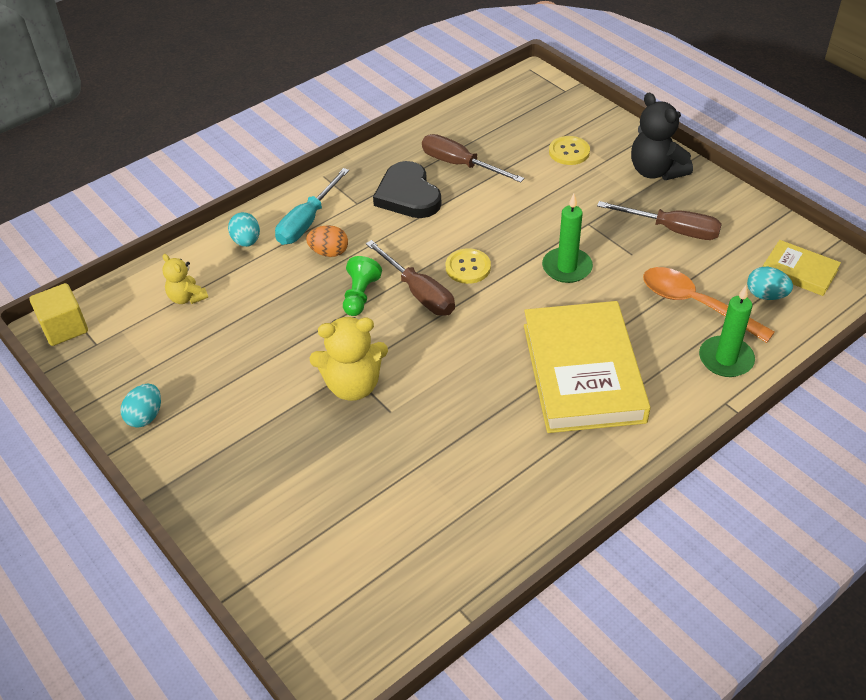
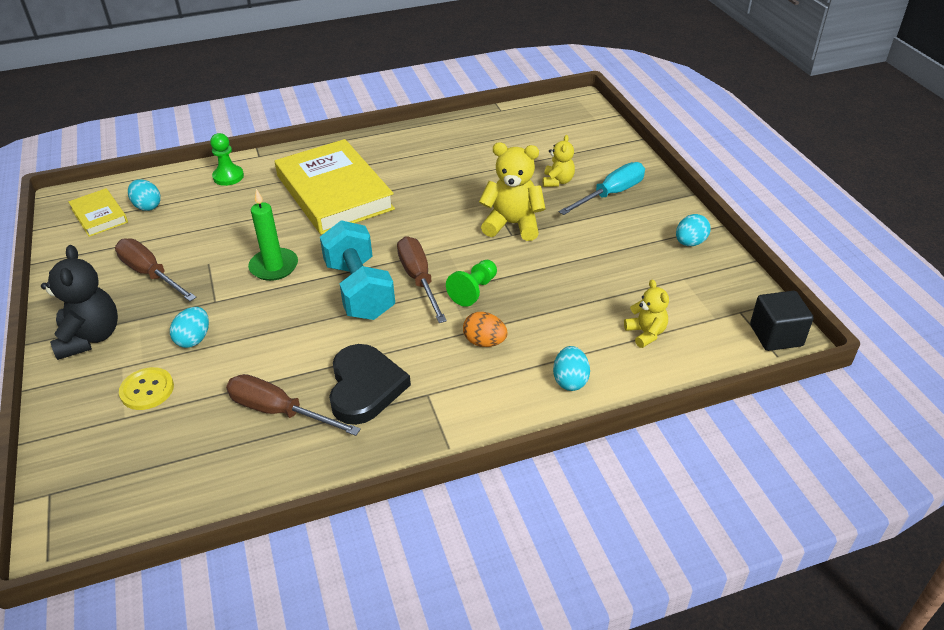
camera: 160 degrees left, 5 degrees down
yellow cube [29,283,88,346] -> black cube [750,291,814,351]
turquoise screwdriver [275,168,349,245] -> turquoise screwdriver moved to [559,162,645,215]
brown screwdriver [422,134,524,183] -> brown screwdriver turned 150 degrees clockwise [226,374,361,436]
yellow button [446,248,491,284] -> turquoise dumbbell [320,220,395,320]
yellow book [524,301,651,433] -> yellow book turned 45 degrees counterclockwise [275,139,395,235]
orange spoon [643,267,775,343] -> none
green candle [699,285,755,377] -> green pawn [210,133,244,186]
none -> turquoise egg [170,307,209,348]
none -> yellow teddy bear [543,135,575,187]

